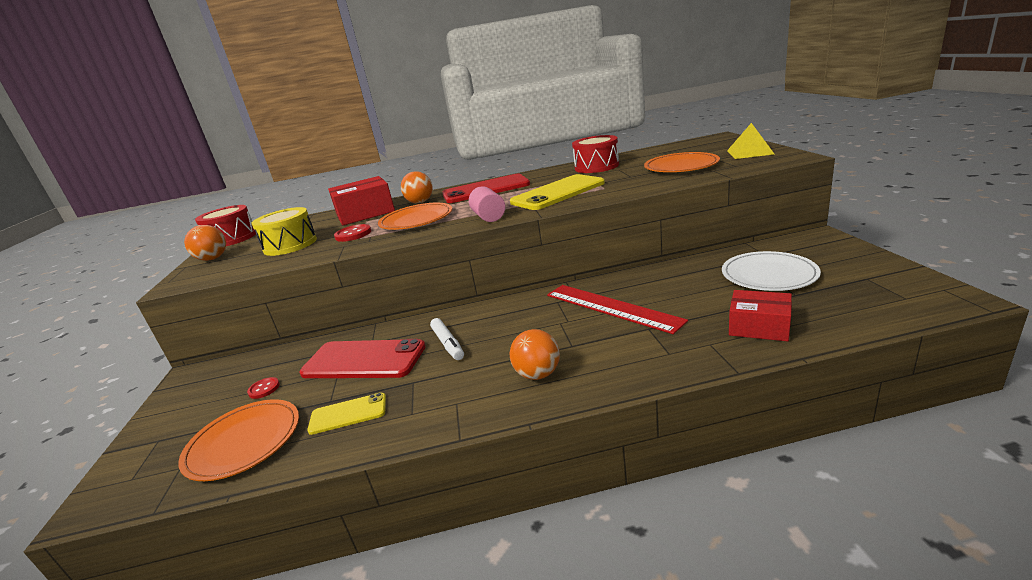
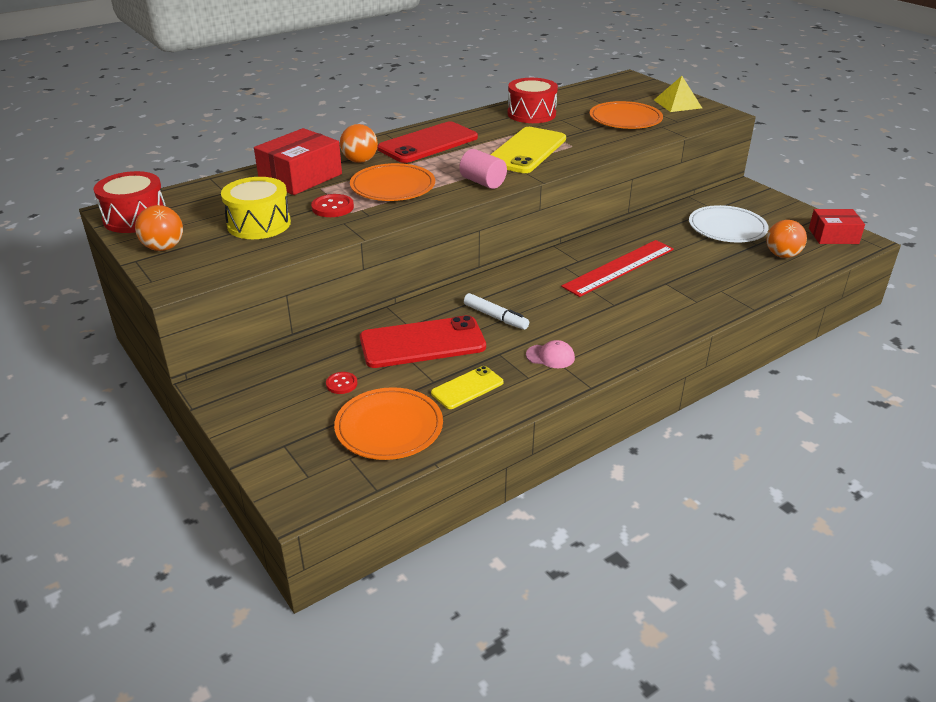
camera: 30 degrees left, 10 degrees up
orange ball [510,329,560,380] -> orange ball moved to [766,220,807,258]
red ruler [547,285,688,334] -> red ruler turned 60 degrees counterclockwise [561,240,674,297]
red box [729,290,792,342] -> red box moved to [809,209,865,244]
none -> pink cap [526,340,575,368]

